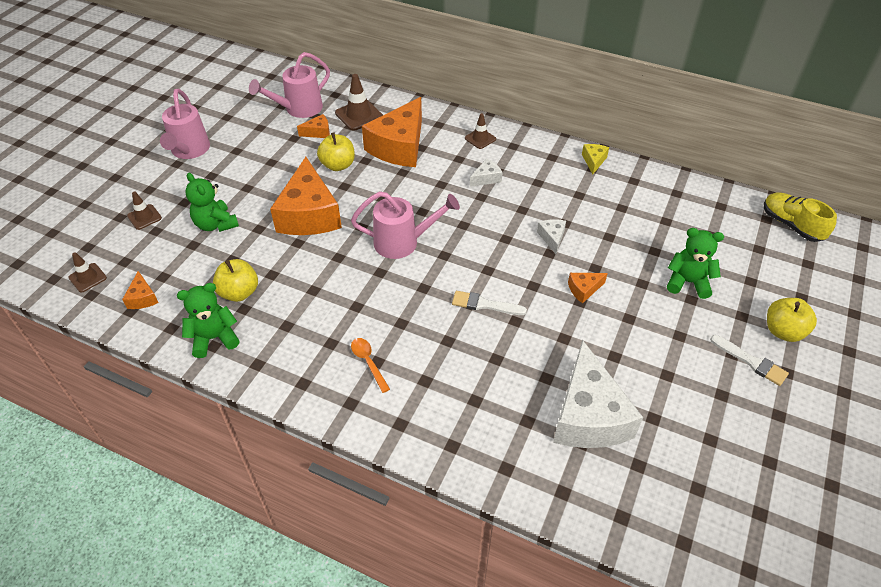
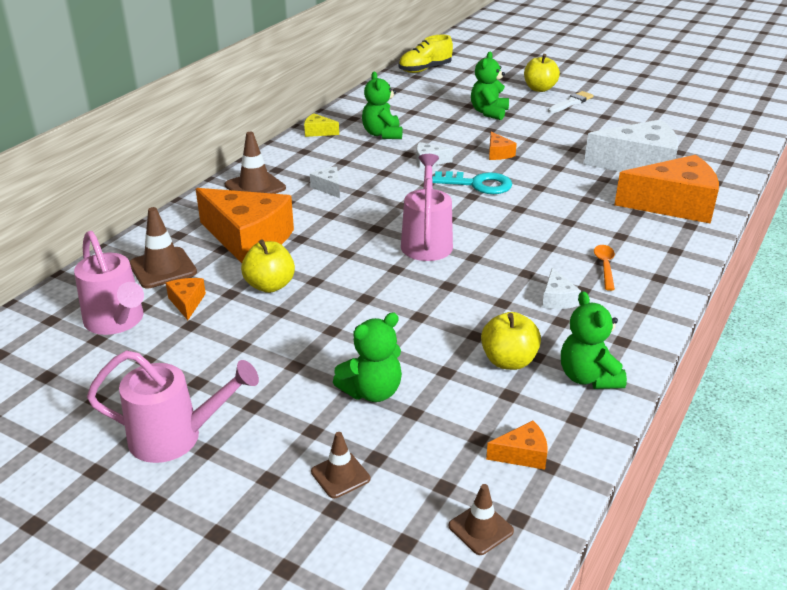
camera: 85 degrees left, 15 degrees down
orange cheese [270,157,342,235] -> orange cheese moved to [614,155,719,224]
orange spoon [351,338,390,393] -> orange spoon turned 120 degrees clockwise [594,245,615,291]
white brush [452,291,527,315] -> none
brown traffic cone [465,113,496,149] -> brown traffic cone [225,132,286,194], size x1.61
none -> green teddy bear [362,72,403,139]
none -> turquoise key [432,171,512,194]
none -> white cheese [542,268,581,309]

